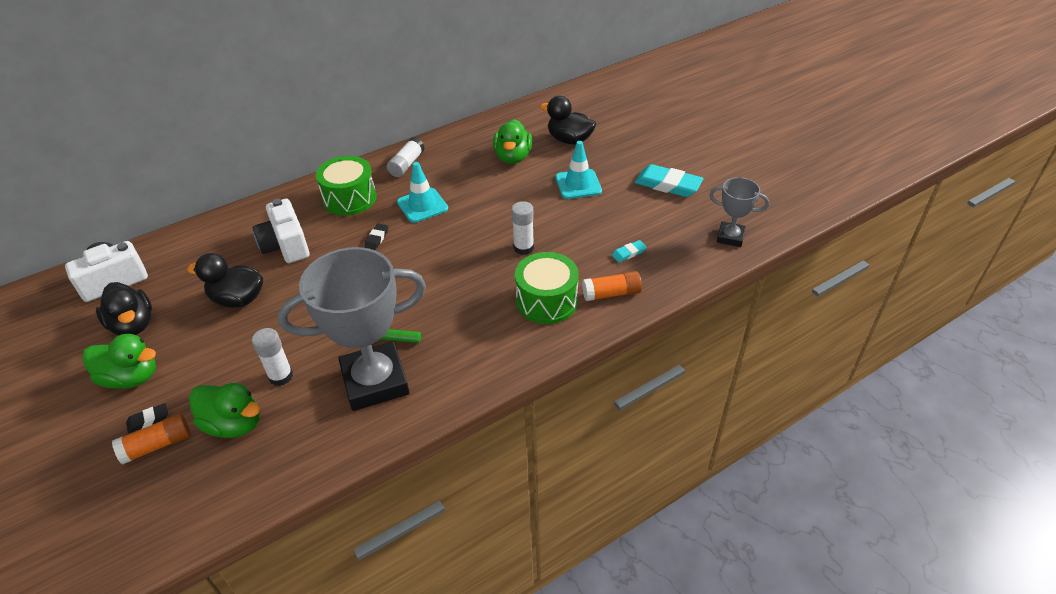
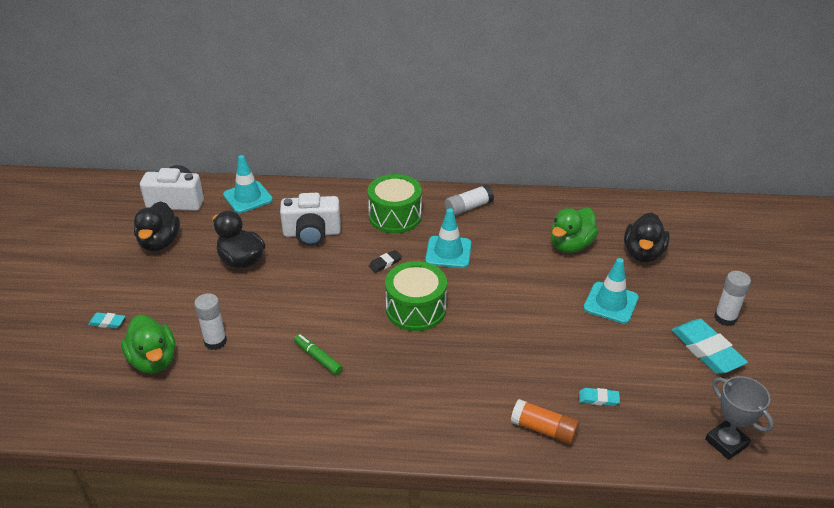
camera: 35 degrees right, 5 degrees down
green duck [82,334,156,389] -> none
orange glue stick [112,413,191,465] -> none
black eraser [126,403,168,433] -> turquoise eraser [88,312,125,328]
white camera [252,199,309,263] -> white camera turned 105 degrees counterclockwise [280,193,341,246]
grey trophy [278,247,426,411] -> none
white glue stick [511,201,534,255] -> white glue stick moved to [714,271,751,326]
green drum [515,252,579,324] -> green drum moved to [385,261,447,331]
black duck [540,96,596,145] -> black duck turned 135 degrees counterclockwise [624,213,670,263]
none -> turquoise traffic cone [223,155,273,213]

